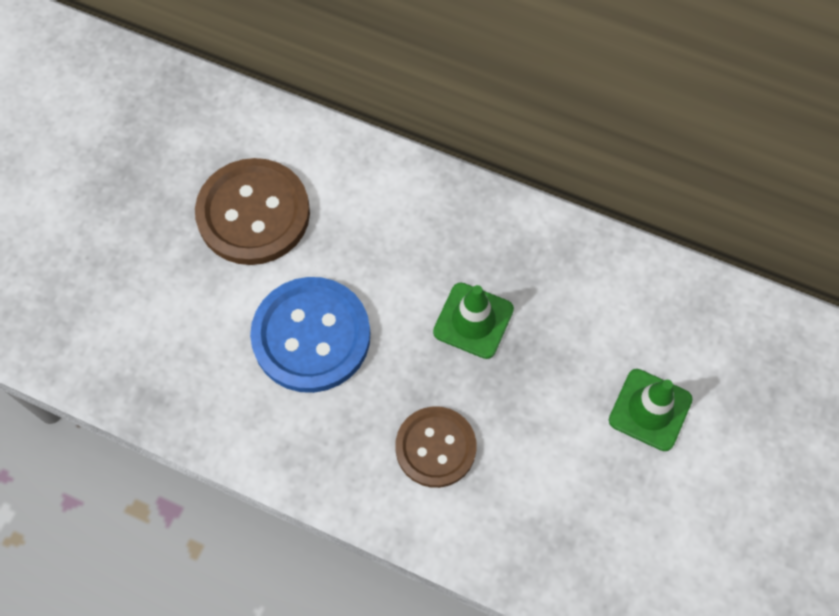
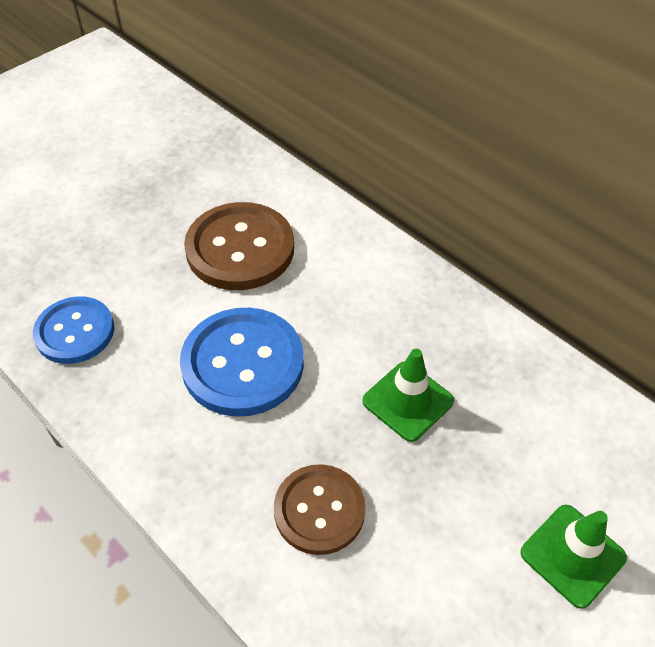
camera: 20 degrees right, 15 degrees down
none -> blue button [33,296,114,364]

